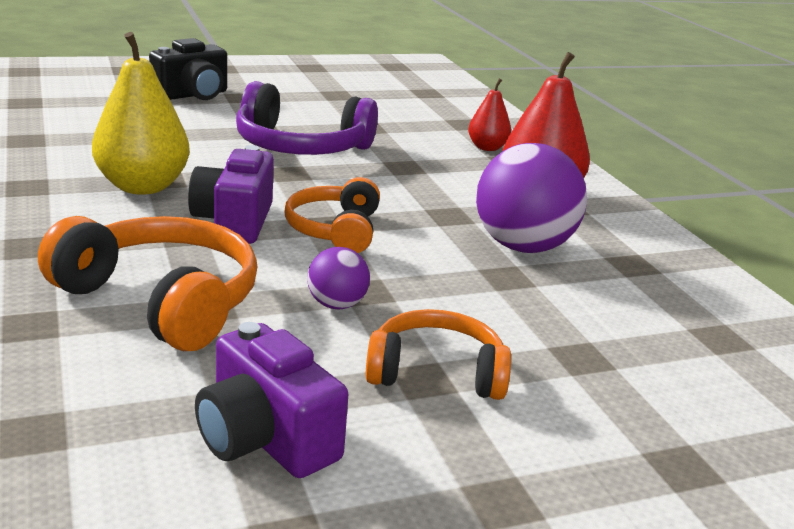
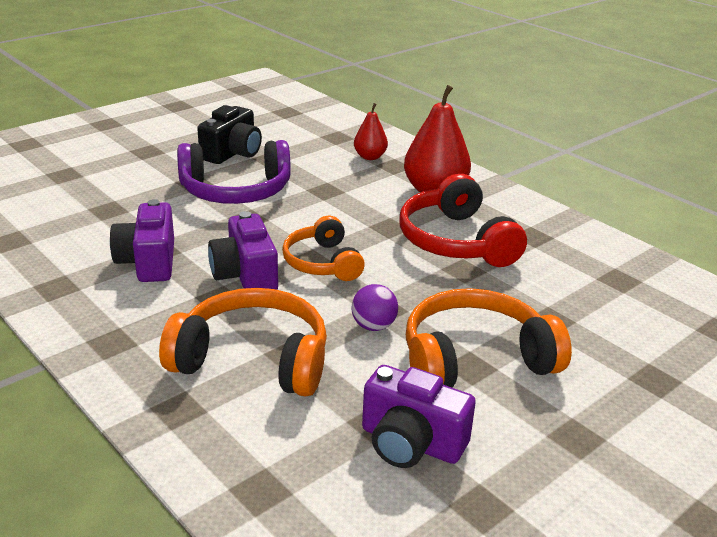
camera: 20 degrees left, 5 degrees up
yellow pear [92,32,190,195] -> purple camera [110,199,174,282]
black camera [149,38,227,100] -> black camera moved to [197,105,262,164]
orange headphones [365,309,511,400] -> orange headphones [406,288,572,388], size x1.54
purple ball [476,143,587,253] -> red headphones [399,174,527,267]

